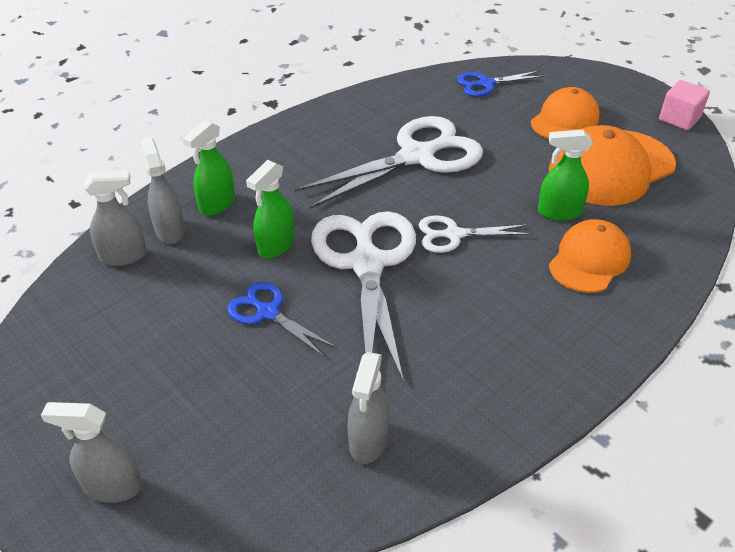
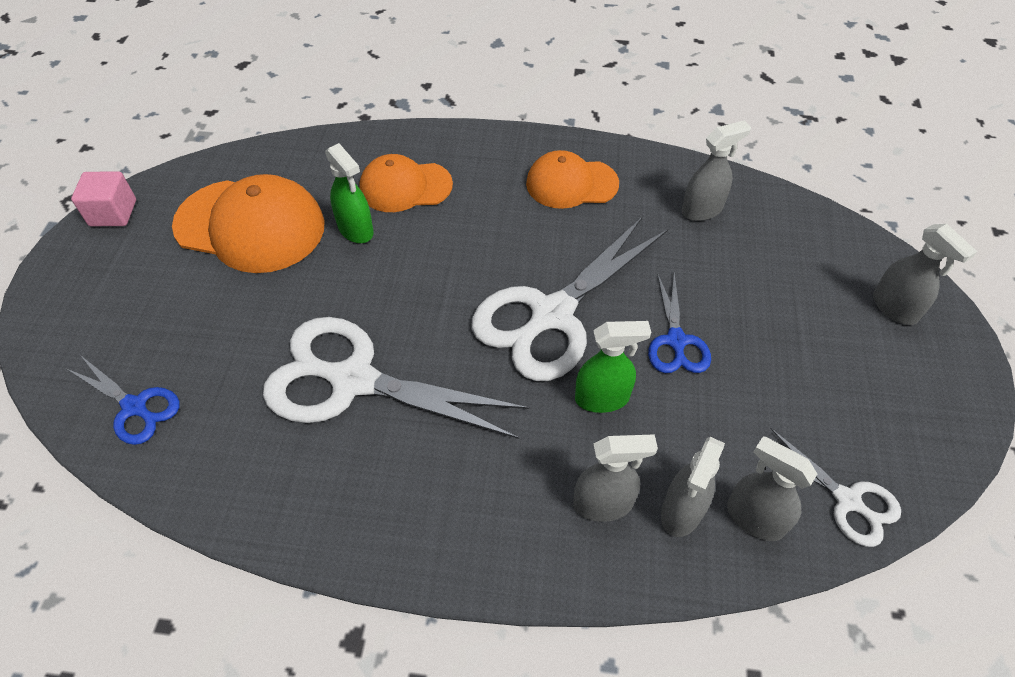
camera: 130 degrees left, 10 degrees up
green spray bottle [183,120,235,216] -> grey spray bottle [573,434,658,522]
white scissors [419,215,531,253] -> white scissors moved to [759,428,901,547]
orange cap [531,87,600,139] -> orange cap moved to [526,150,619,209]

